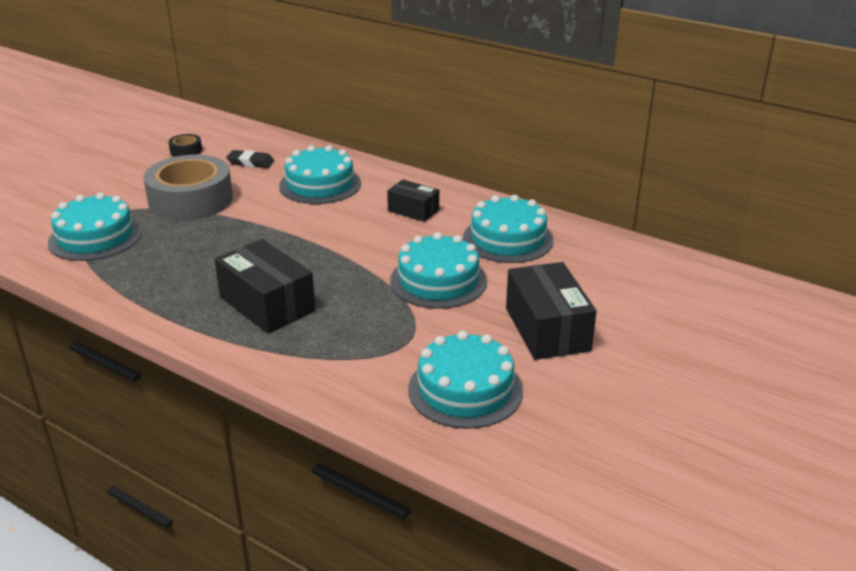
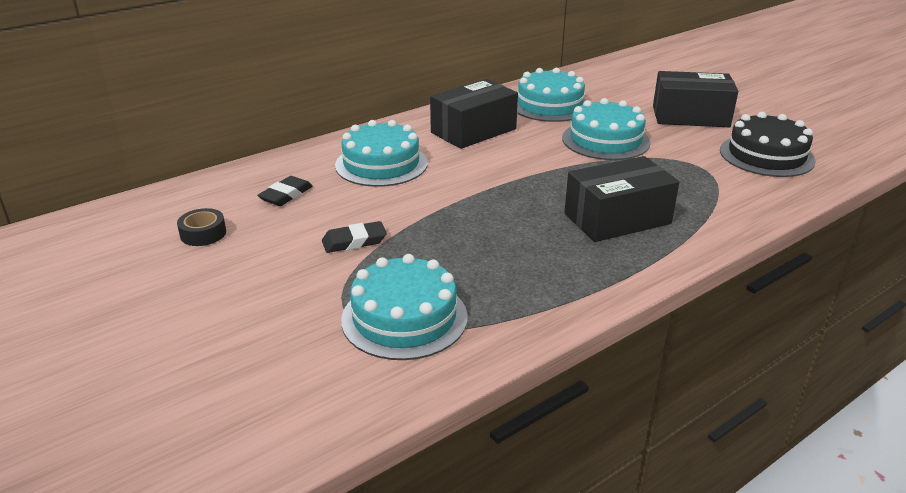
camera: 70 degrees left, 0 degrees up
grey tape [143,155,233,221] -> black eraser [322,221,387,253]
black box [387,179,439,222] -> black box [430,79,518,149], size x1.69
turquoise cake [408,331,523,429] -> black cake [720,112,816,177]

